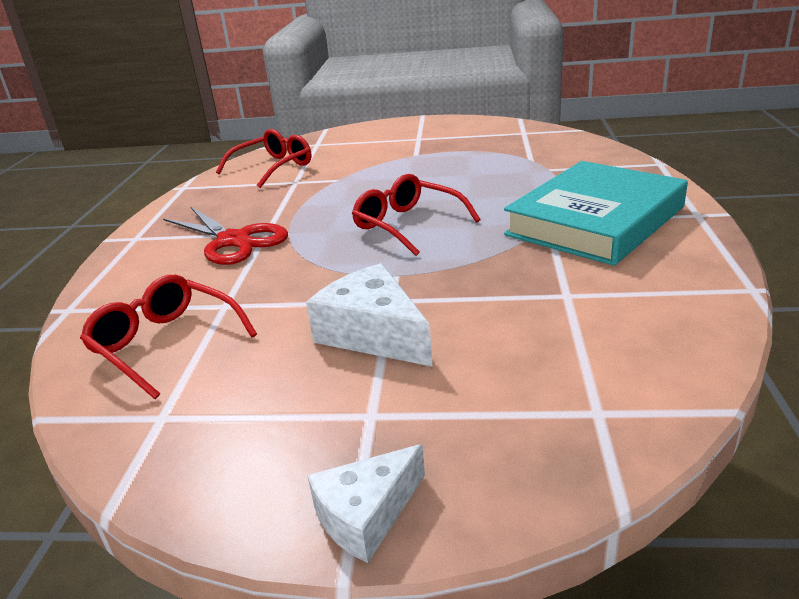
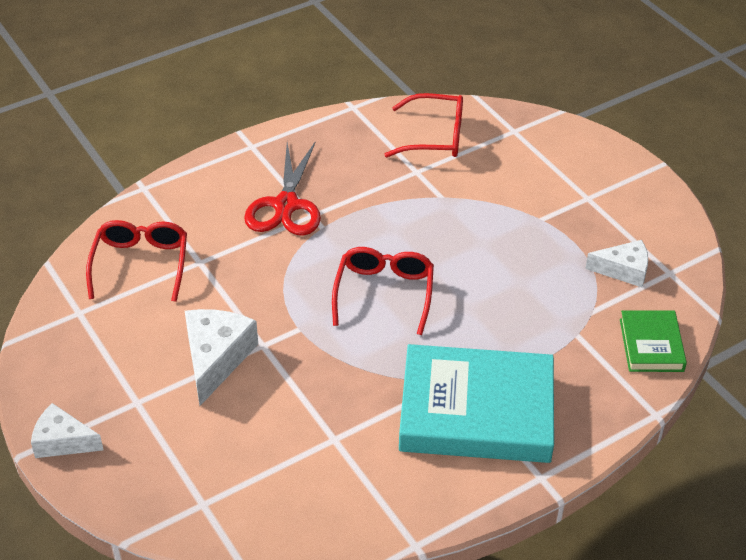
camera: 50 degrees right, 15 degrees up
none -> white cheese [585,240,648,287]
none -> green book [620,310,687,372]

